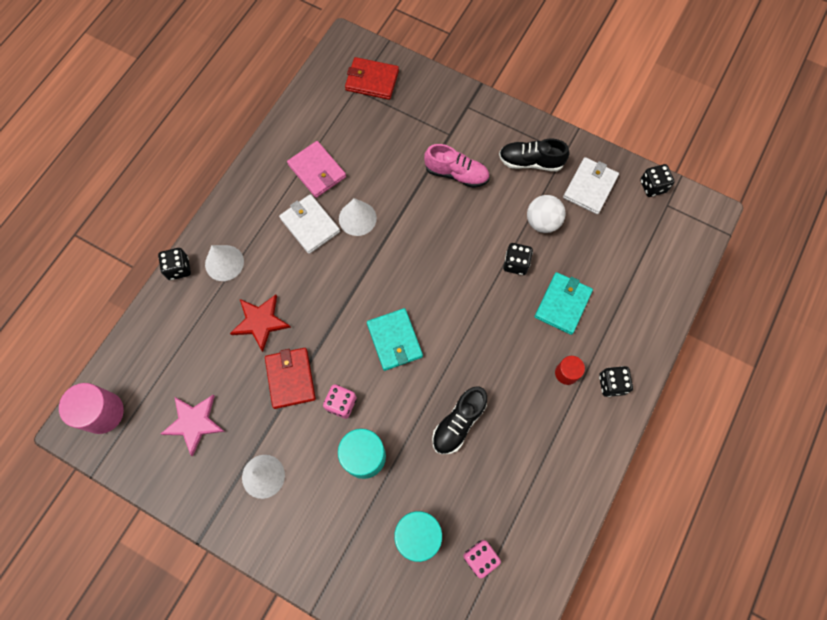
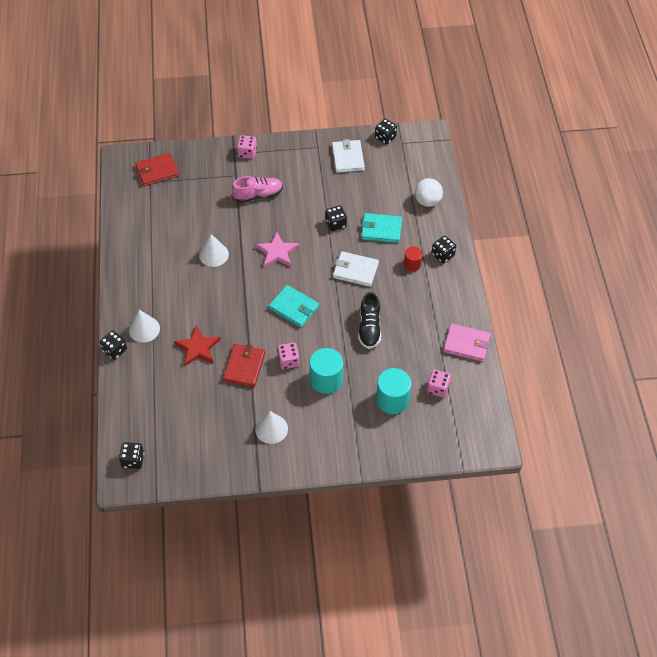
camera: 35 degrees left, 15 degrees down
pink cylinder [59,383,124,434] -> black dice [119,442,144,469]
pink star [161,395,225,456] -> pink star moved to [255,232,299,267]
red wallet [265,348,316,409] -> red wallet turned 60 degrees clockwise [223,344,265,387]
white wallet [279,194,340,254] -> white wallet moved to [333,251,379,287]
pink wallet [287,141,346,198] -> pink wallet moved to [443,323,491,362]
black shoe [499,139,570,171] -> none
white ball [527,195,566,233] -> white ball moved to [415,178,443,207]
turquoise wallet [535,272,593,335] -> turquoise wallet turned 75 degrees counterclockwise [361,213,402,243]
none -> pink dice [237,135,257,159]

